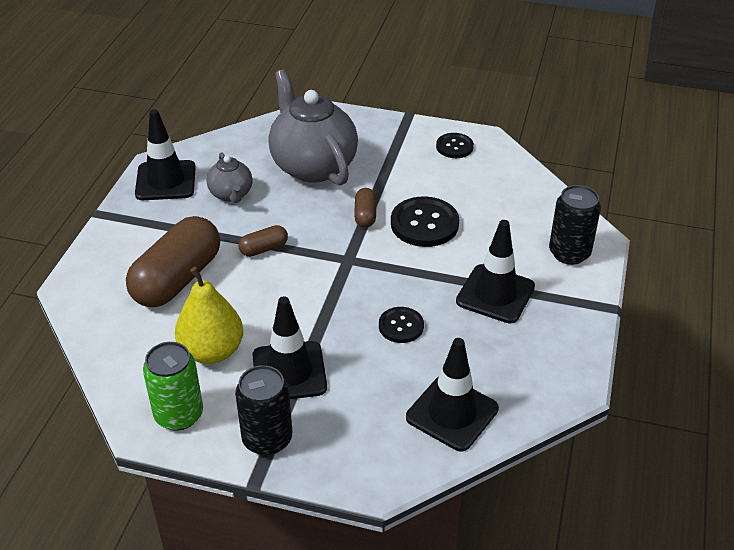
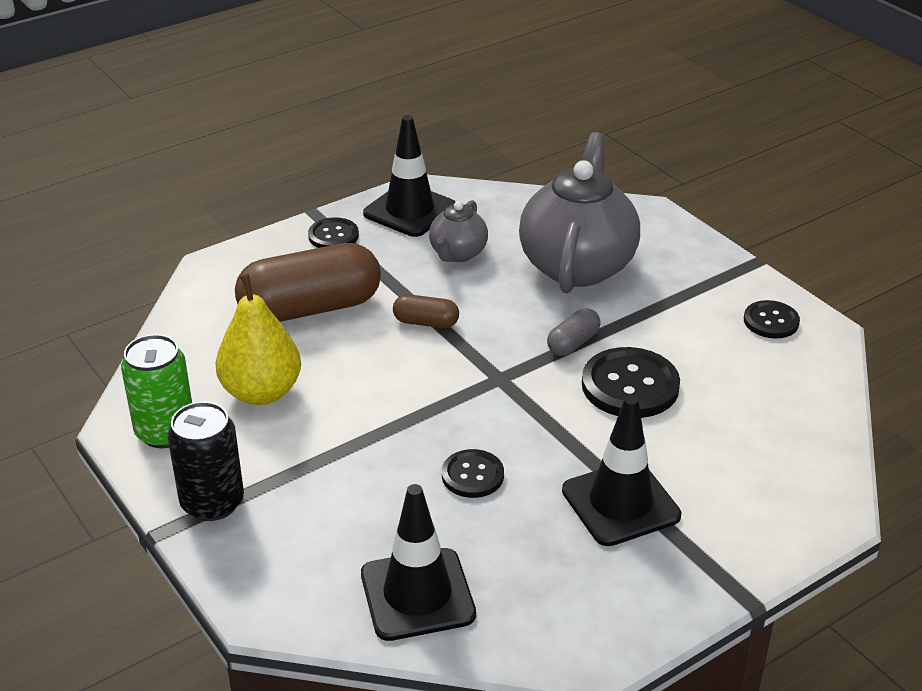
camera: 40 degrees right, 5 degrees down
black traffic cone [252,296,327,399] -> none
brown capsule [354,188,376,227] -> grey capsule [547,308,601,356]
black can [549,185,601,265] -> none
none -> black button [308,217,359,248]

